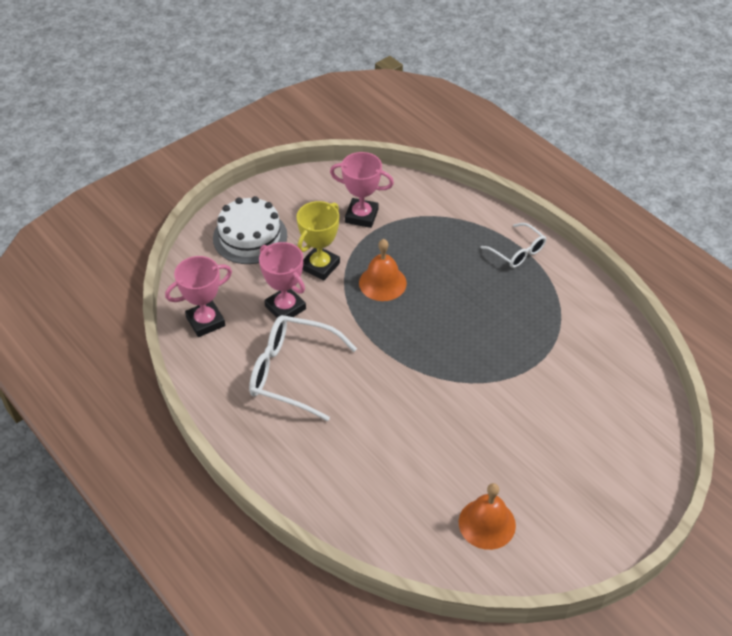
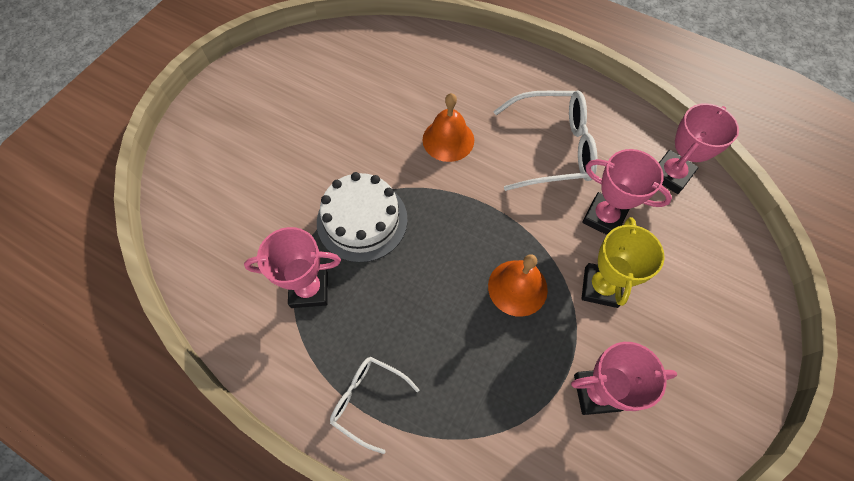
camera: 160 degrees right, 15 degrees up
white cake [213,196,287,264] -> white cake moved to [317,172,408,263]
orange bell [459,483,516,550] -> orange bell moved to [423,93,474,162]
none -> pink trophy [244,227,341,308]

